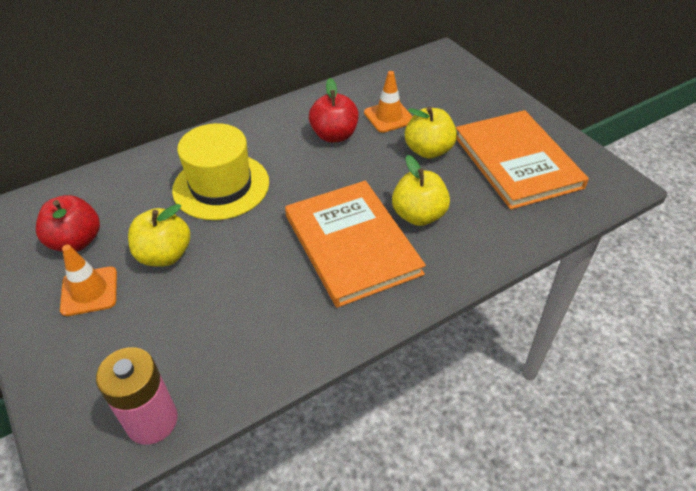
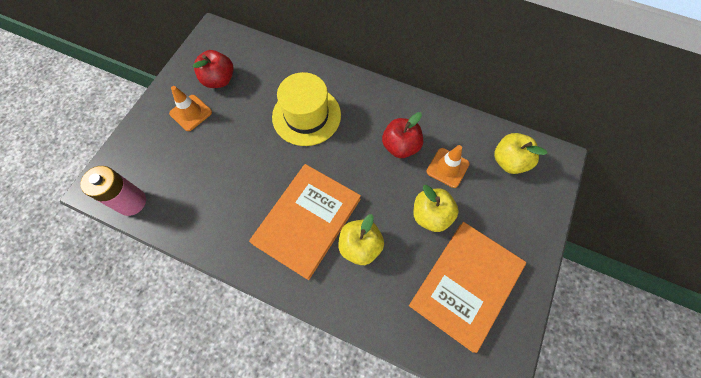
camera: 55 degrees right, 20 degrees up
yellow apple [128,204,190,267] -> yellow apple moved to [494,133,548,174]

